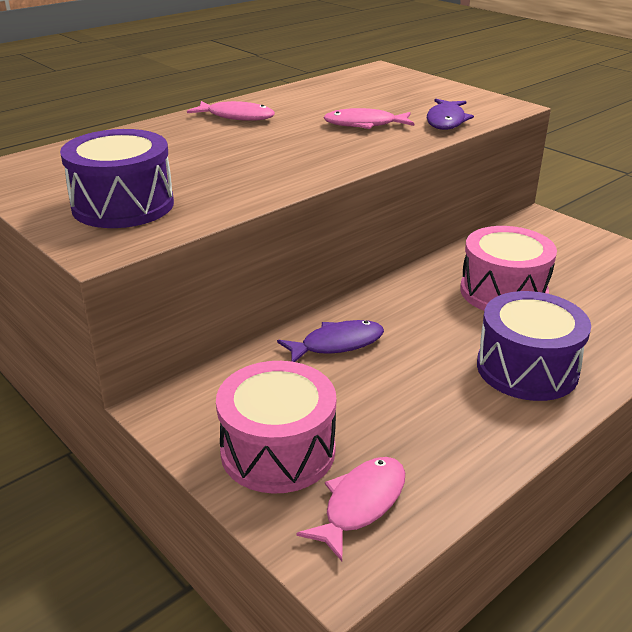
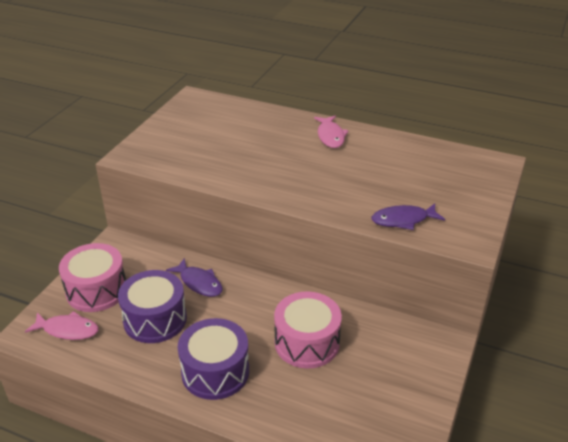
camera: 65 degrees right, 5 degrees up
purple drum [60,129,174,228] -> purple drum moved to [118,270,187,343]
pink fish [323,108,414,129] -> none

